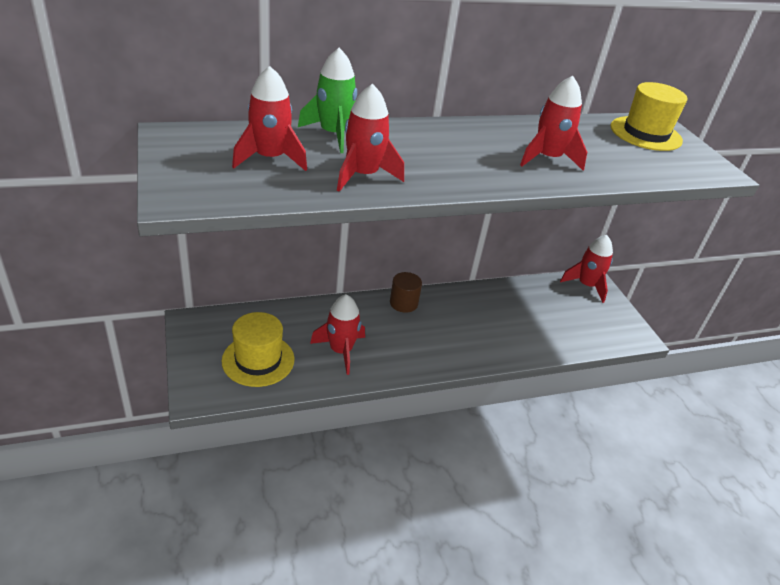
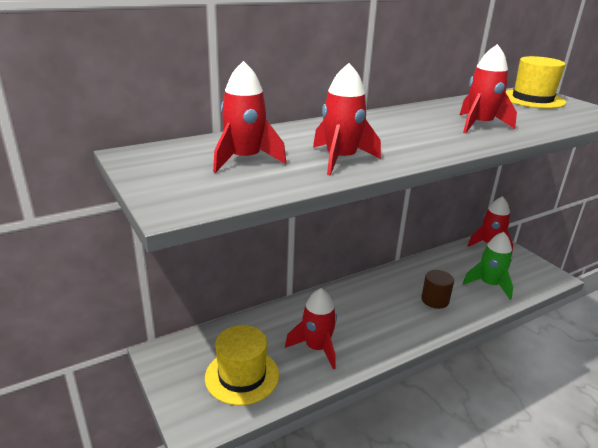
camera: 10 degrees left, 10 degrees down
green rocket [298,48,357,153] -> green rocket moved to [463,232,513,300]
brown cylinder [390,272,422,313] -> brown cylinder moved to [421,270,454,309]

